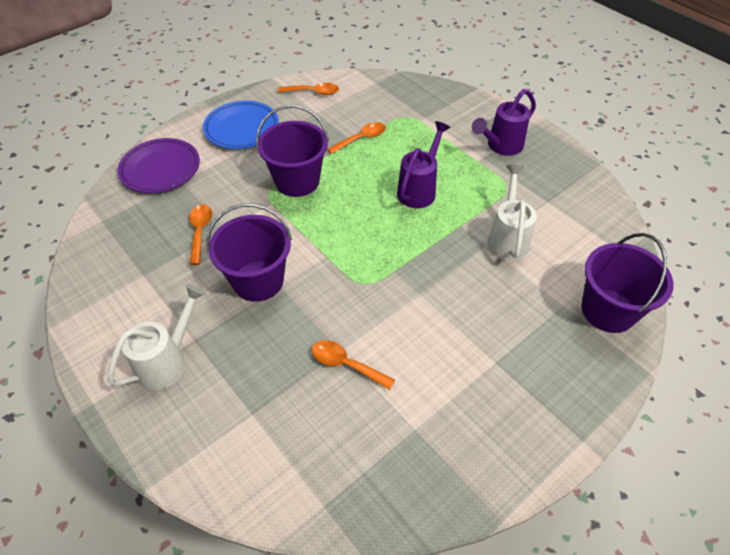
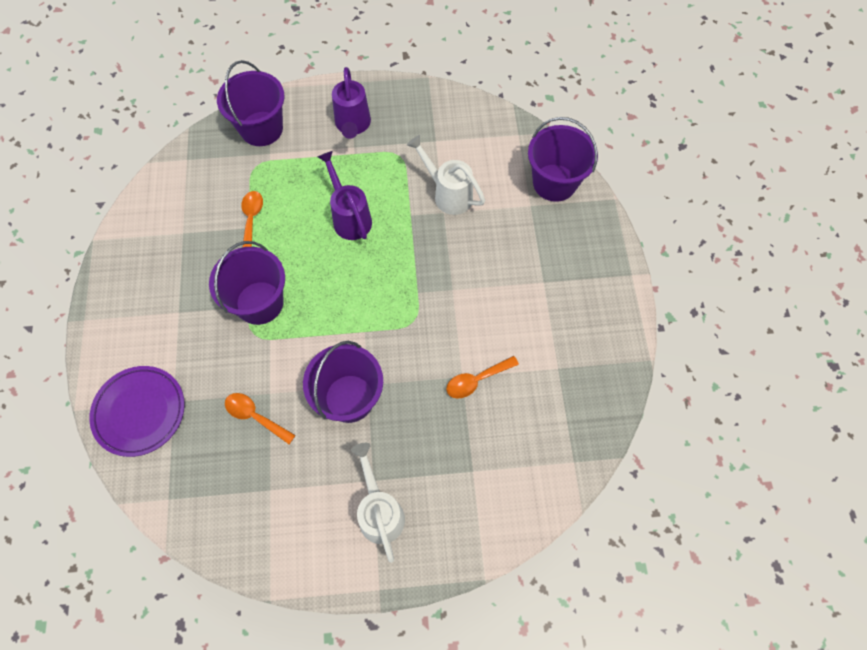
camera: 55 degrees left, 15 degrees up
blue plate [203,101,279,149] -> none
orange spoon [278,83,339,95] -> none
none -> purple bucket [217,60,285,146]

